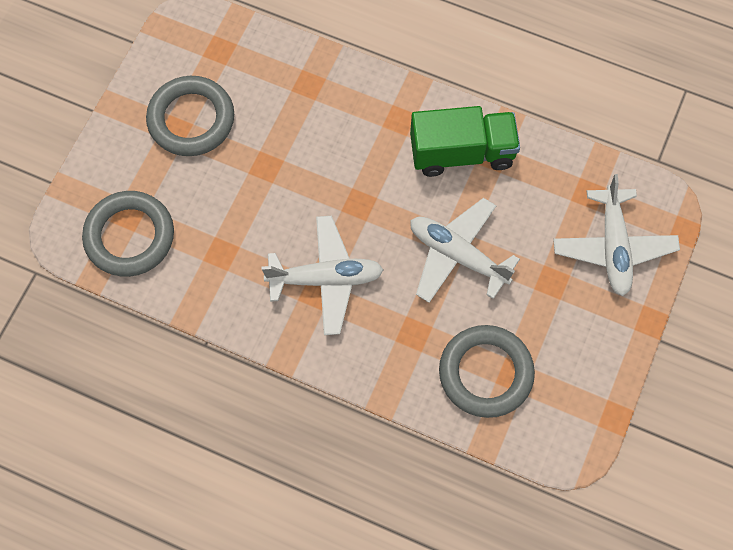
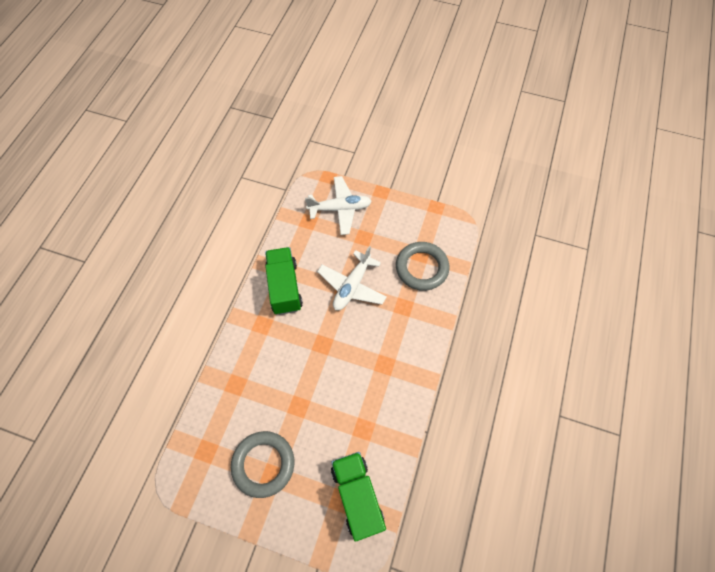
camera: 95 degrees left, 5 degrees down
grey ring [82,191,174,277] -> green truck [331,452,386,542]
white plane [262,216,384,335] -> none

